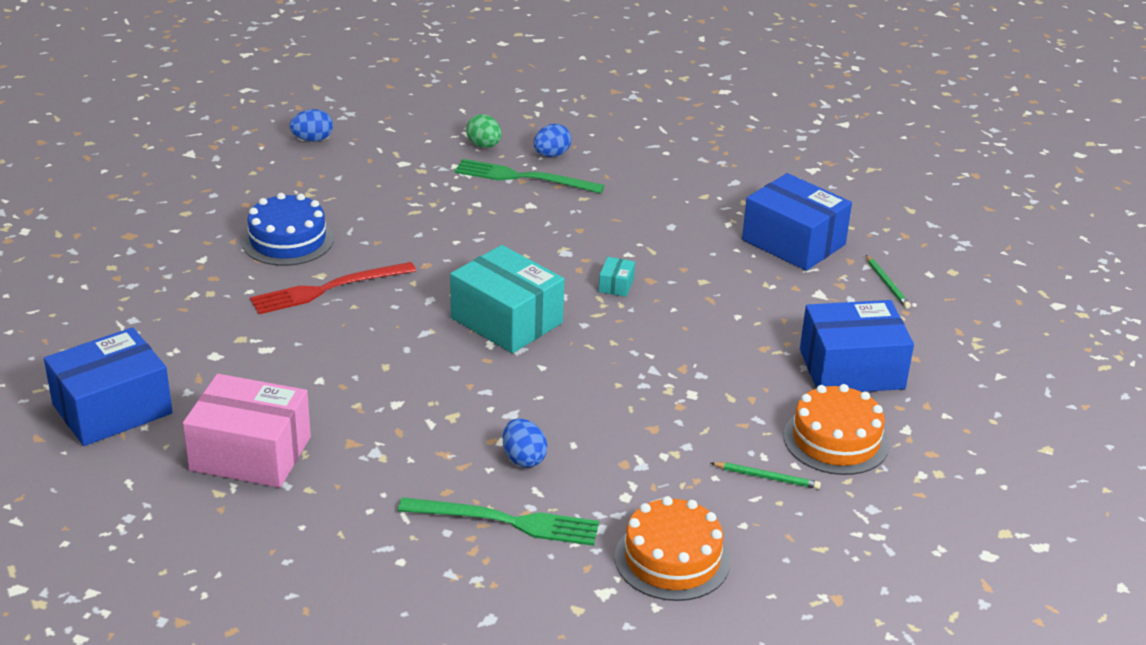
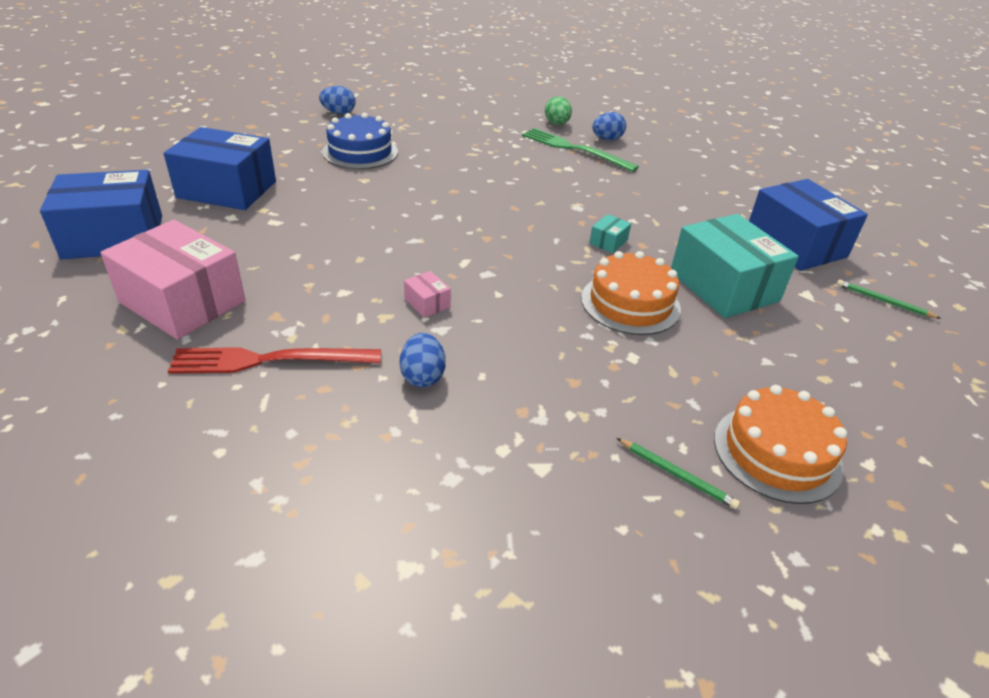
camera: 20 degrees right, 5 degrees up
red fork [250,262,416,314] -> red fork moved to [168,347,381,374]
blue egg [290,109,333,142] -> blue egg moved to [319,86,356,114]
green fork [398,497,599,546] -> none
turquoise box [450,245,564,353] -> turquoise box moved to [671,214,799,318]
orange cake [615,496,730,601] -> orange cake moved to [581,251,681,335]
blue box [800,300,914,392] -> blue box moved to [164,127,276,210]
green pencil [866,255,911,309] -> green pencil turned 120 degrees clockwise [837,279,941,319]
none -> pink box [404,271,451,318]

